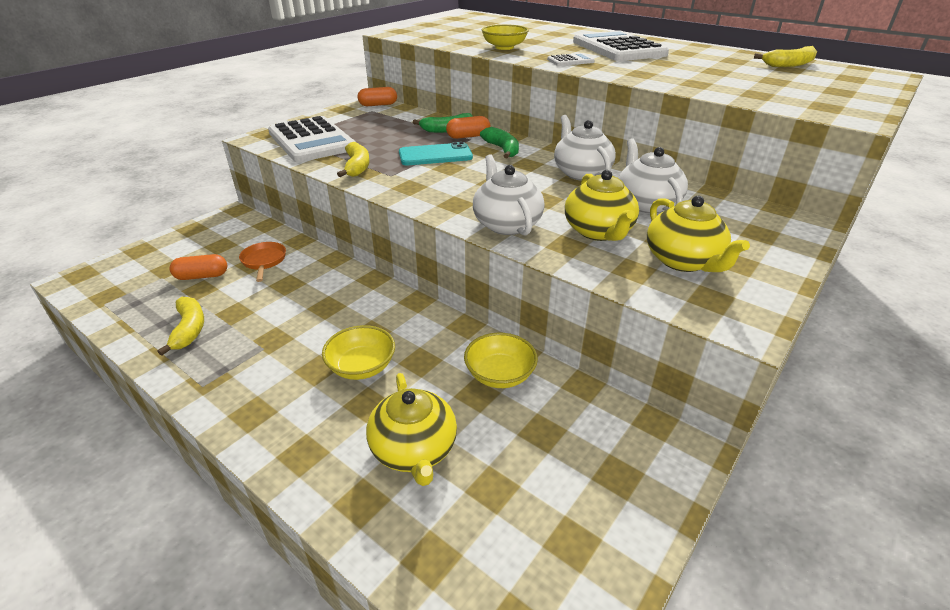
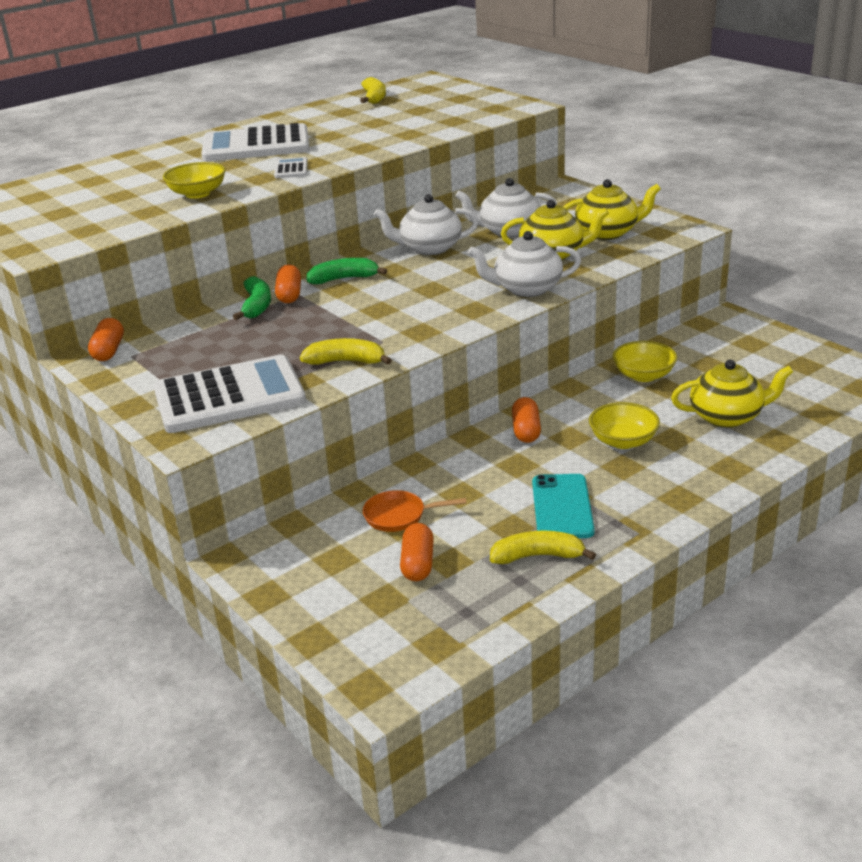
camera: 75 degrees left, 5 degrees down
turquoise phone [399,142,473,165] -> turquoise phone moved to [532,474,595,538]
none -> orange capsule [512,397,541,443]

